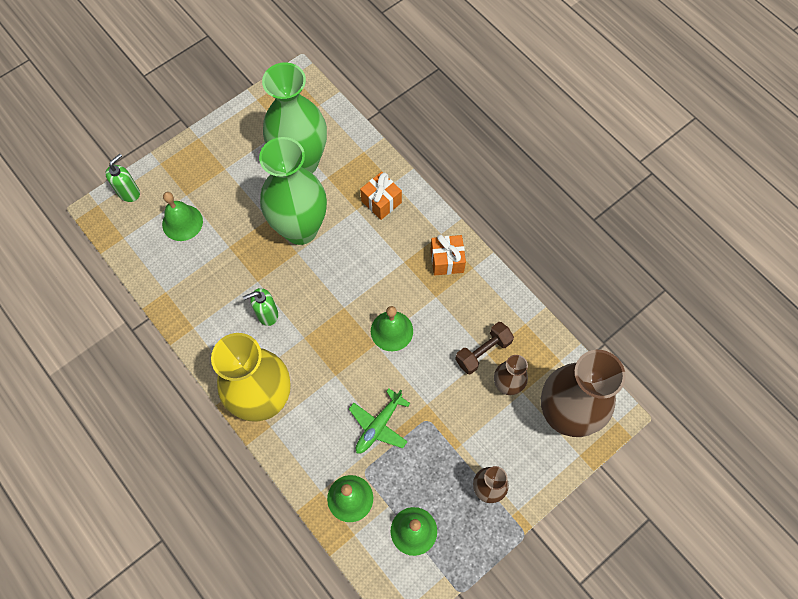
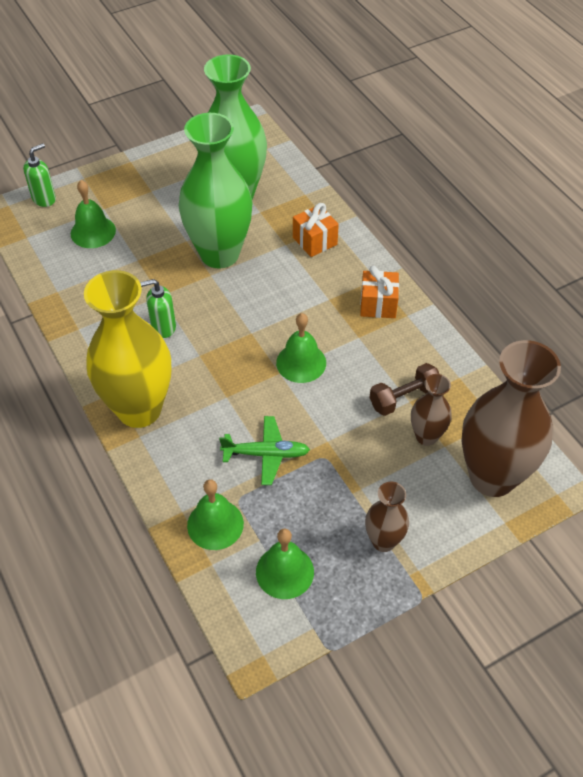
camera: 10 degrees right, 15 degrees down
green plane [349,389,410,453] -> green plane turned 135 degrees counterclockwise [219,416,310,485]

